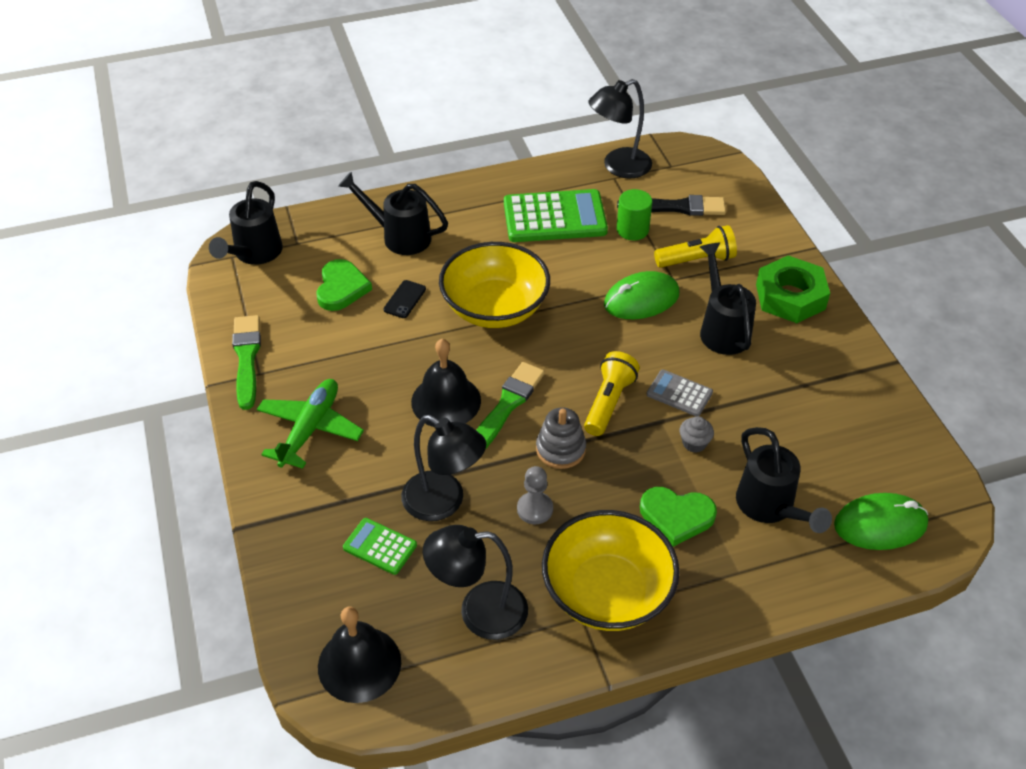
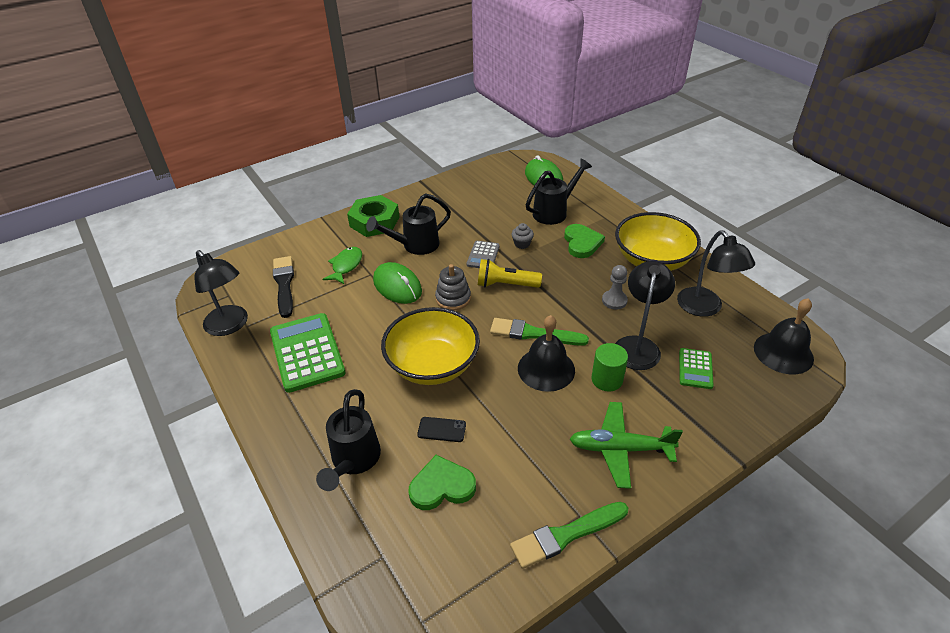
camera: 105 degrees left, 5 degrees down
black watering can [209,181,283,265] -> none
grey stacking toy [536,407,586,469] -> grey stacking toy moved to [435,264,471,310]
green cylinder [616,189,653,240] -> green cylinder moved to [592,343,628,392]
yellow flashlight [654,225,737,268] -> green fish [322,247,362,284]

